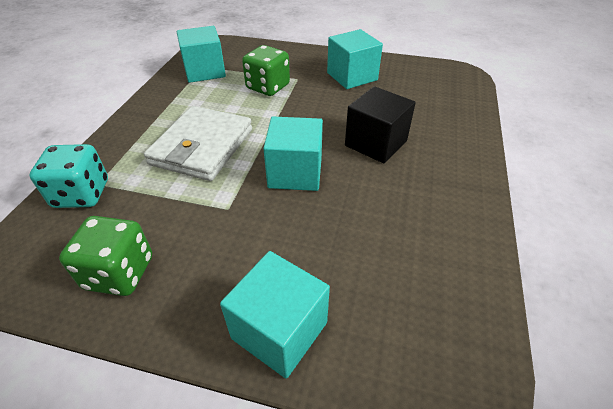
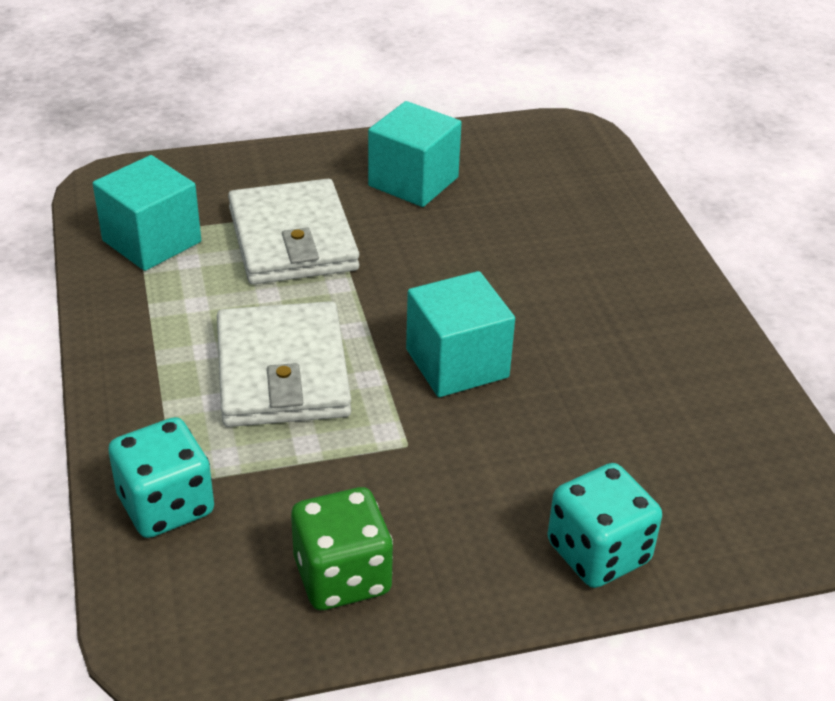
camera: 30 degrees left, 5 degrees down
turquoise cube [220,251,330,379] -> turquoise dice [547,463,662,588]
green dice [242,45,290,96] -> white wallet [228,179,359,285]
black cube [345,86,416,163] -> none

